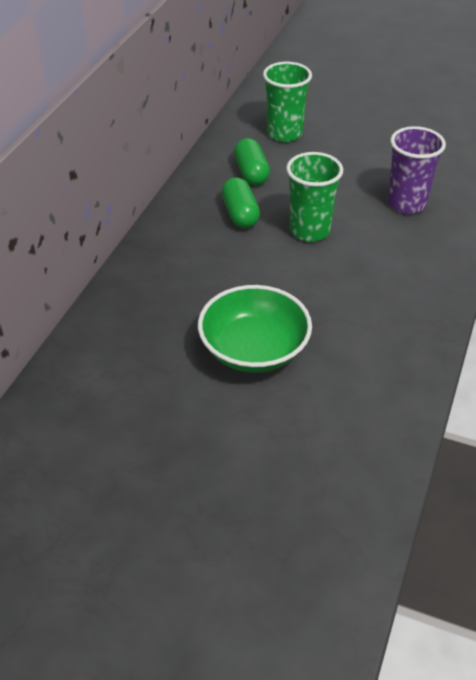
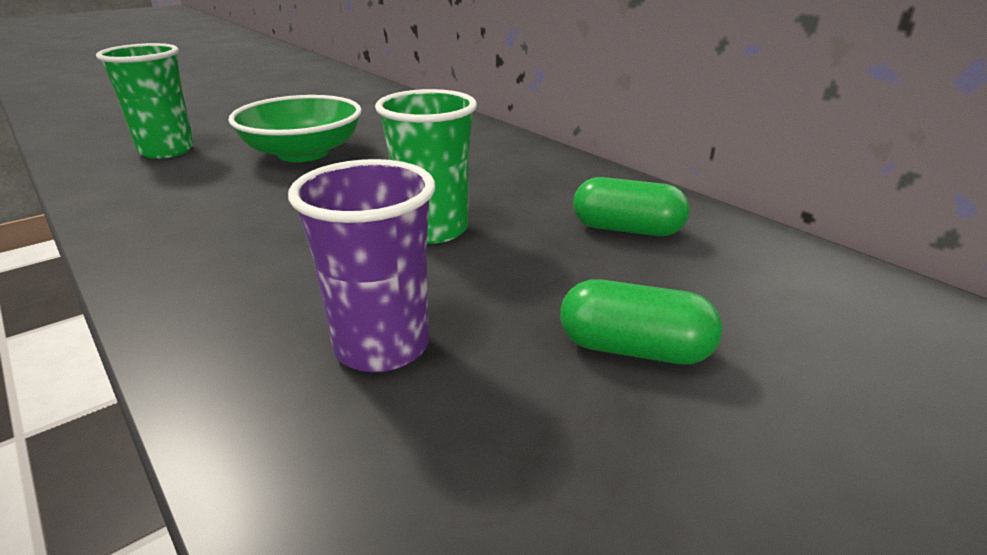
camera: 120 degrees right, 15 degrees down
green capsule [222,177,260,228] -> green capsule moved to [560,279,722,364]
green cup [263,62,312,142] -> green cup moved to [96,43,194,159]

